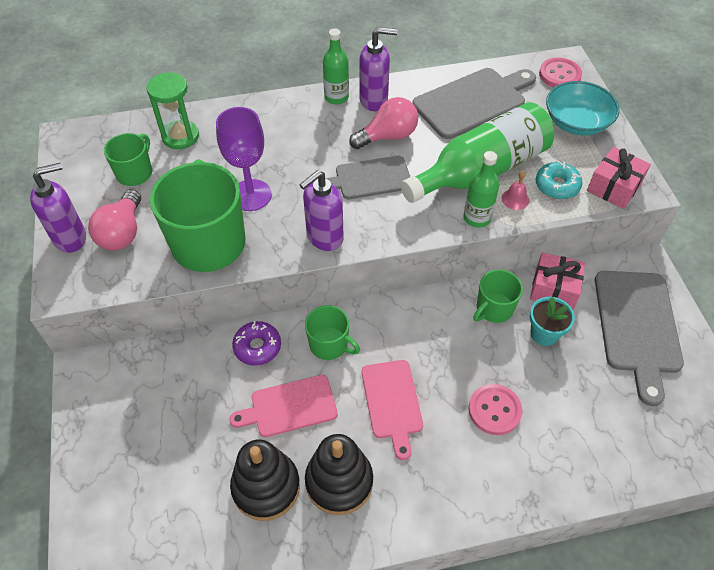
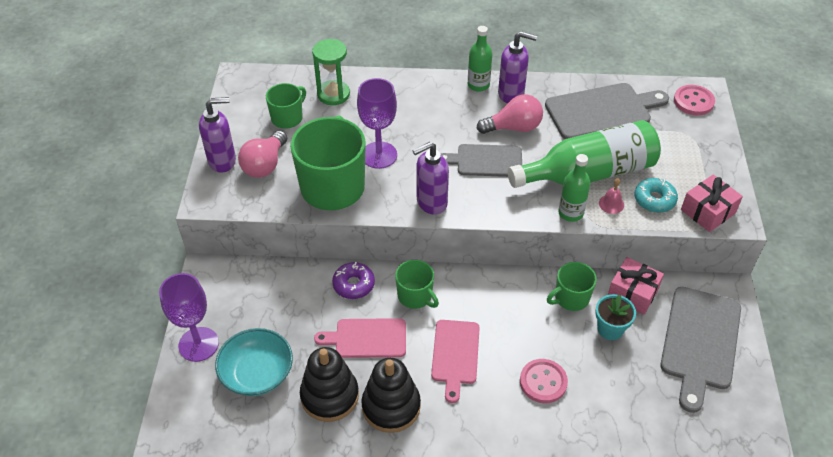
camera: 15 degrees right, 5 degrees down
turquoise bowl [546,81,620,135] -> turquoise bowl moved to [215,328,293,396]
none -> purple goblet [159,273,219,362]

